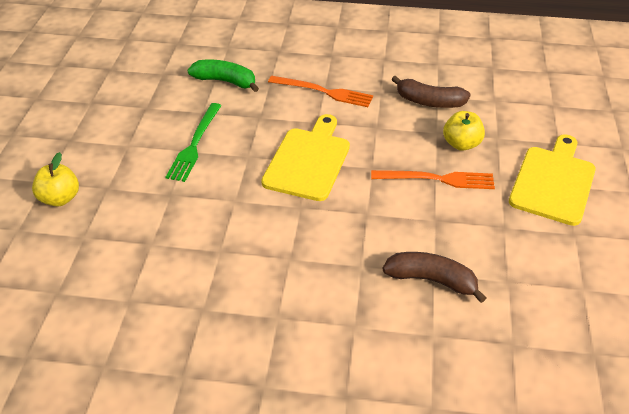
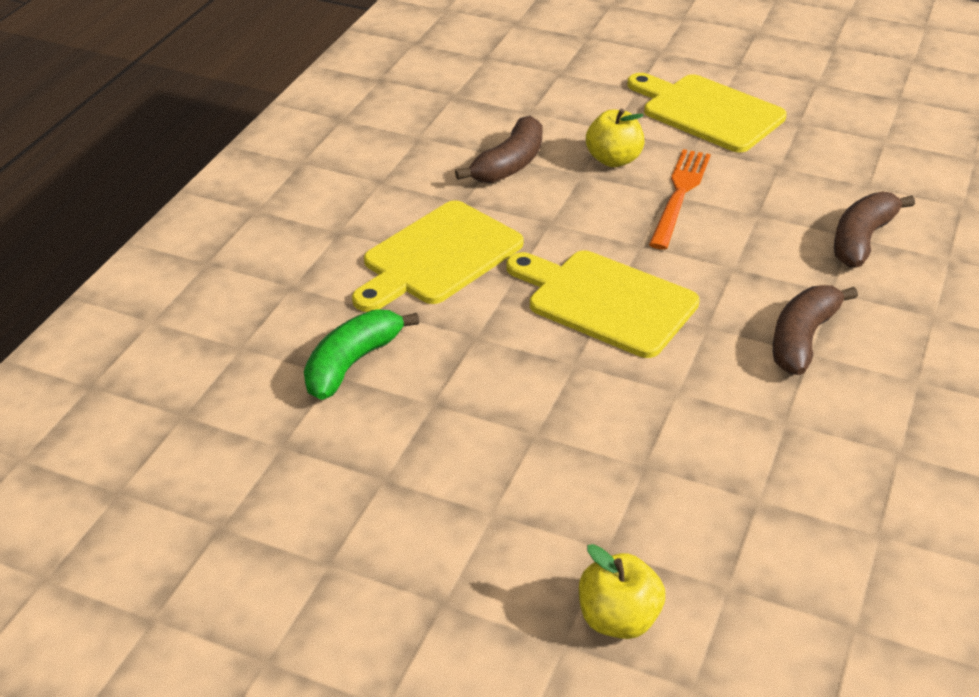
camera: 75 degrees left, 5 degrees down
green fork [165,103,221,182] -> none
orange fork [268,76,373,107] -> yellow cutting board [352,200,524,312]
none -> brown banana [773,285,858,375]

